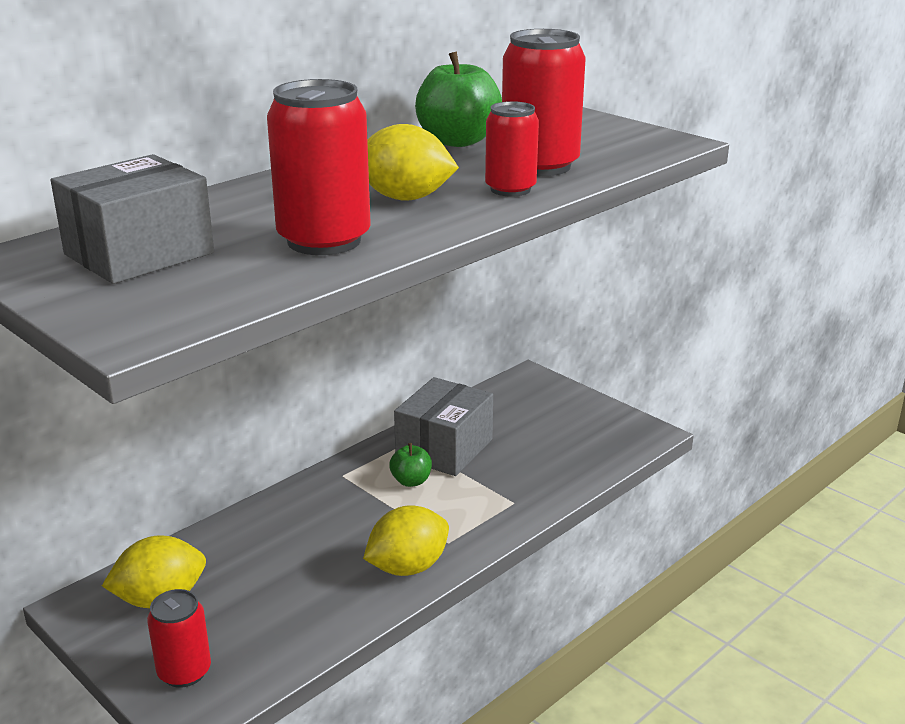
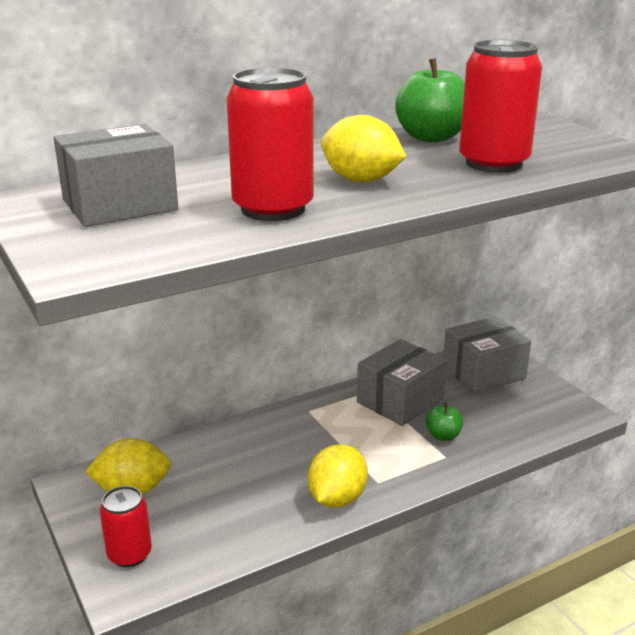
camera: 15 degrees right, 0 degrees up
yellow lemon [363,505,449,576] -> yellow lemon turned 45 degrees counterclockwise [308,444,368,508]
green apple [389,443,432,487] -> green apple moved to [426,403,463,441]
red can [485,101,539,197] -> none
none -> grey box [443,316,531,394]

